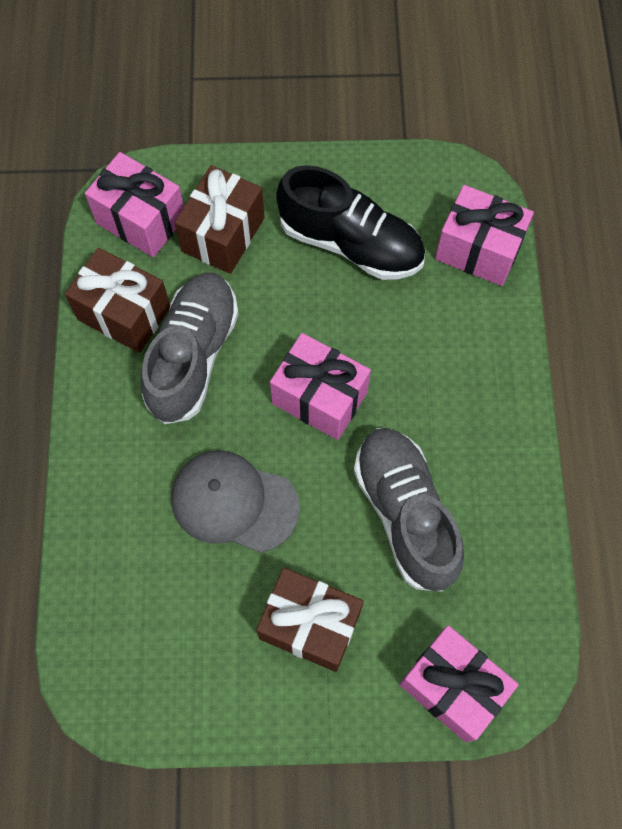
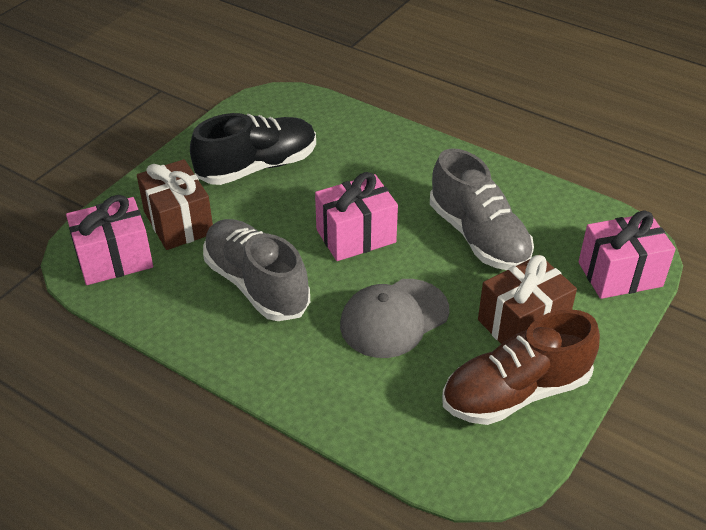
camera: 55 degrees left, 25 degrees down
brown gift [65,248,170,353] -> none
grey shoe [354,428,464,591] -> grey shoe turned 135 degrees counterclockwise [430,148,534,270]
pink gift [435,185,534,286] -> none
none -> brown shoe [442,309,600,425]

